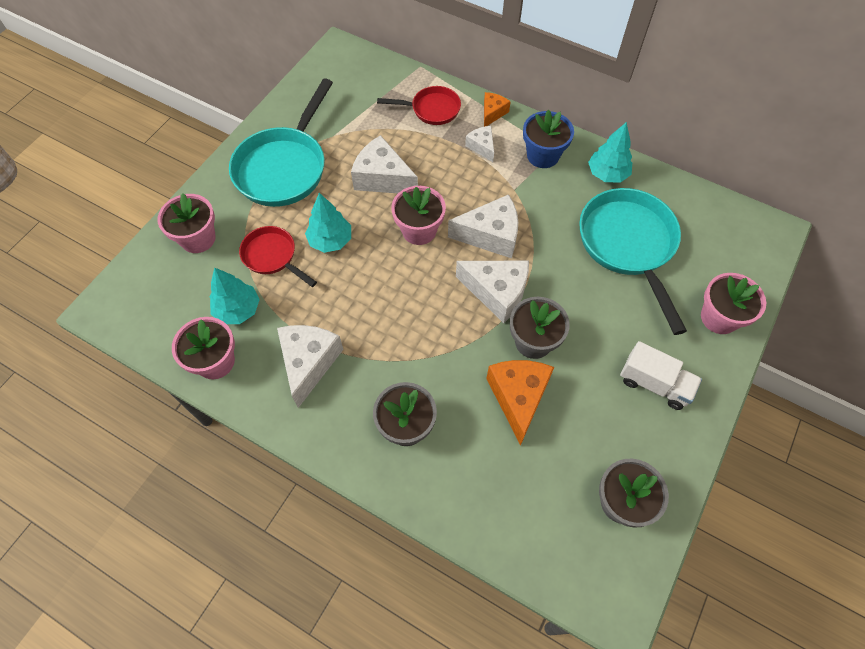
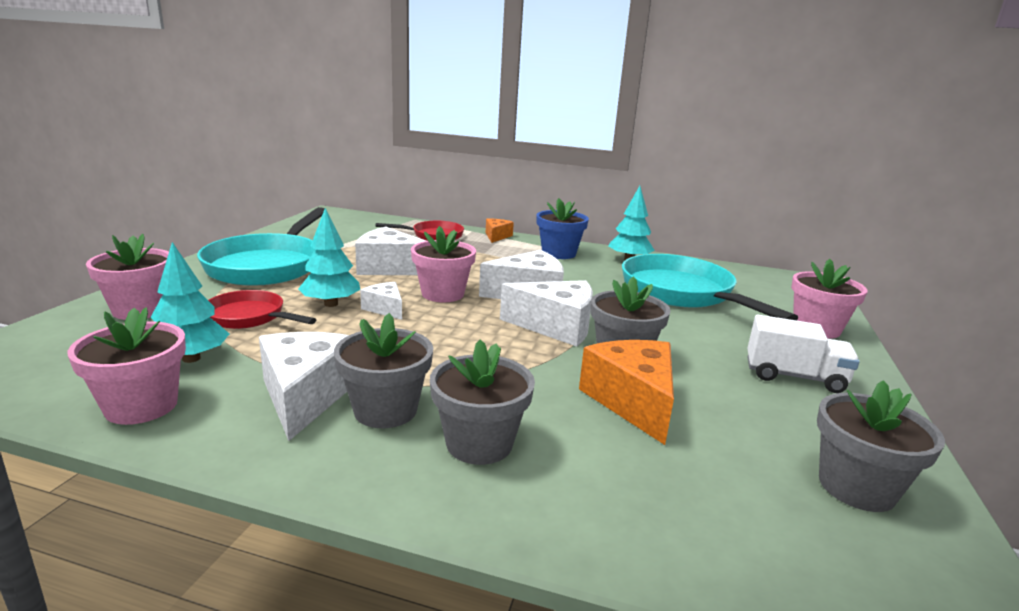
camera: 15 degrees left, 40 degrees down
white cheese [465,126,494,162] -> white cheese moved to [360,282,402,320]
none -> grey flower pot [334,313,433,428]

